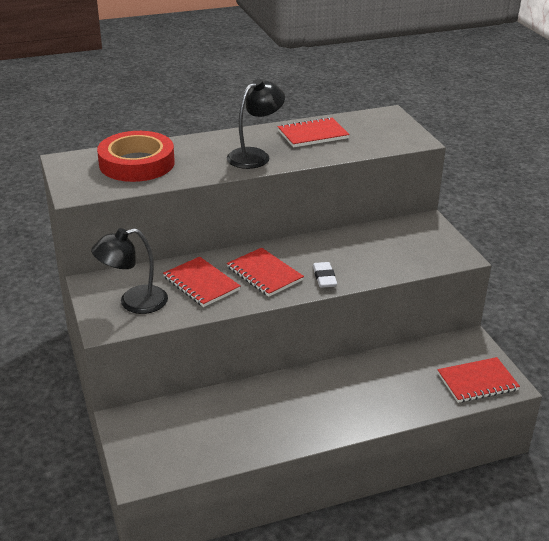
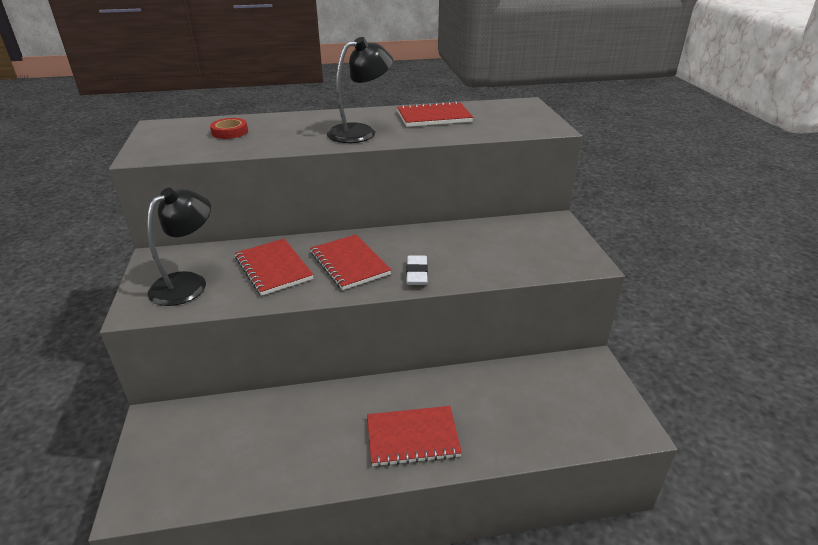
camera: 10 degrees right, 0 degrees up
black lamp [91,228,168,314] -> black lamp turned 135 degrees clockwise [147,188,211,306]
red tape [97,131,175,182] -> red tape [210,118,248,139], size x0.43
red notebook [437,357,520,403] -> red notebook moved to [367,406,462,467]

